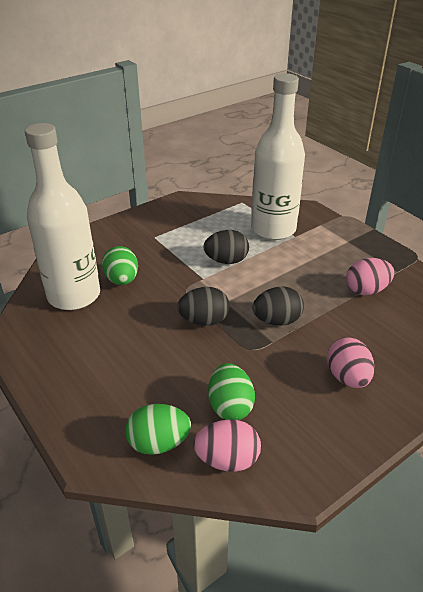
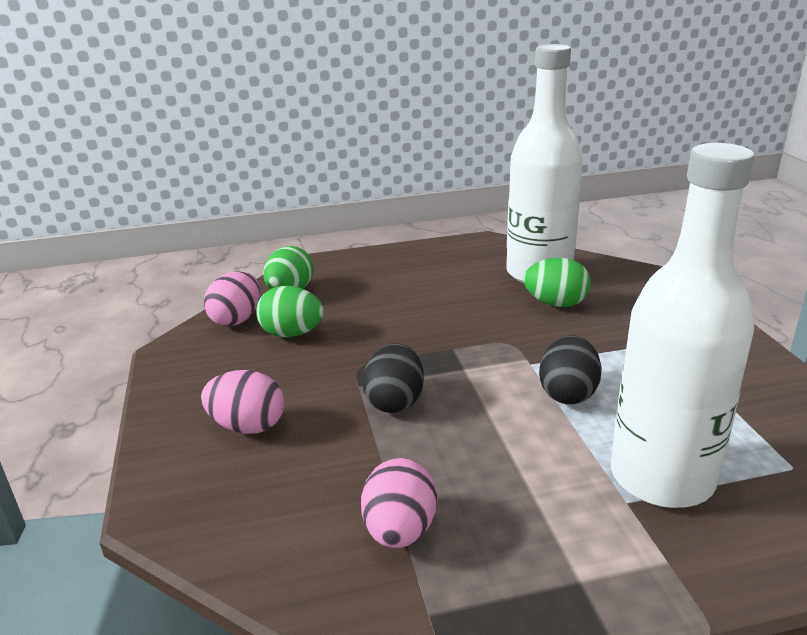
camera: 115 degrees right, 10 degrees down
black egg [177,287,230,326] -> none

